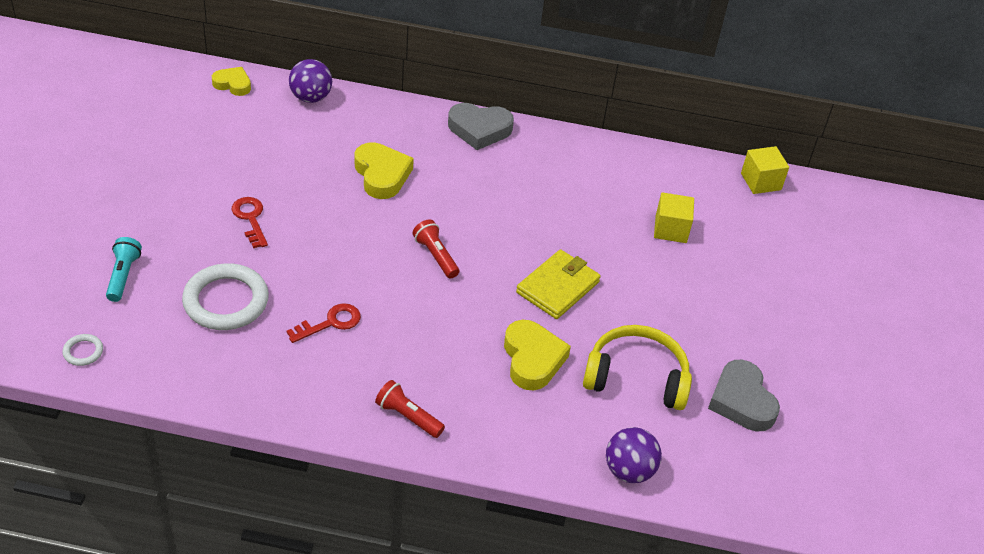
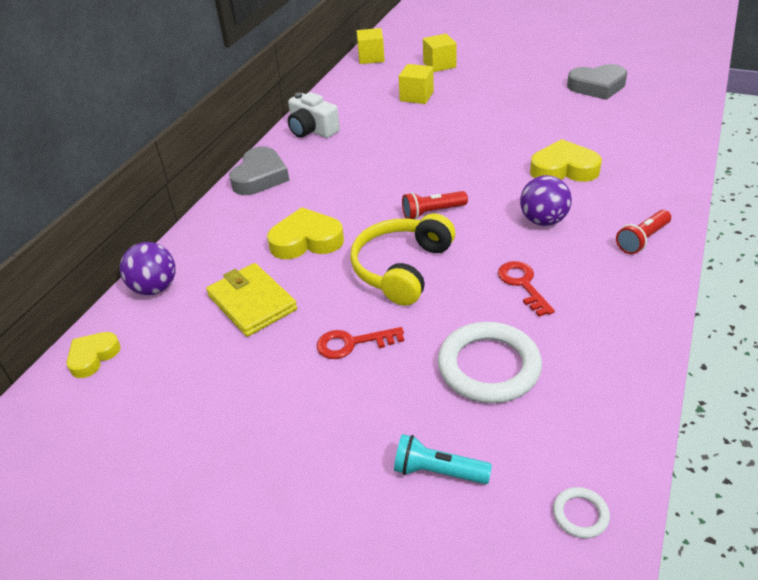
camera: 70 degrees left, 5 degrees down
yellow wallet [516,249,601,319] -> yellow wallet moved to [206,263,297,337]
yellow headphones [583,325,692,410] -> yellow headphones moved to [350,213,455,306]
purple ball [606,427,662,483] -> purple ball moved to [520,175,572,226]
none -> white camera [288,92,340,138]
none -> yellow cube [423,34,457,72]

